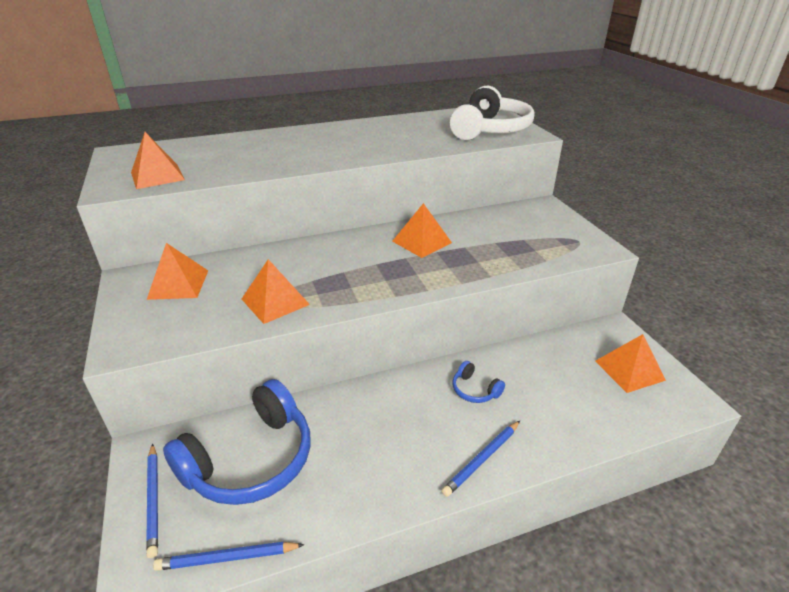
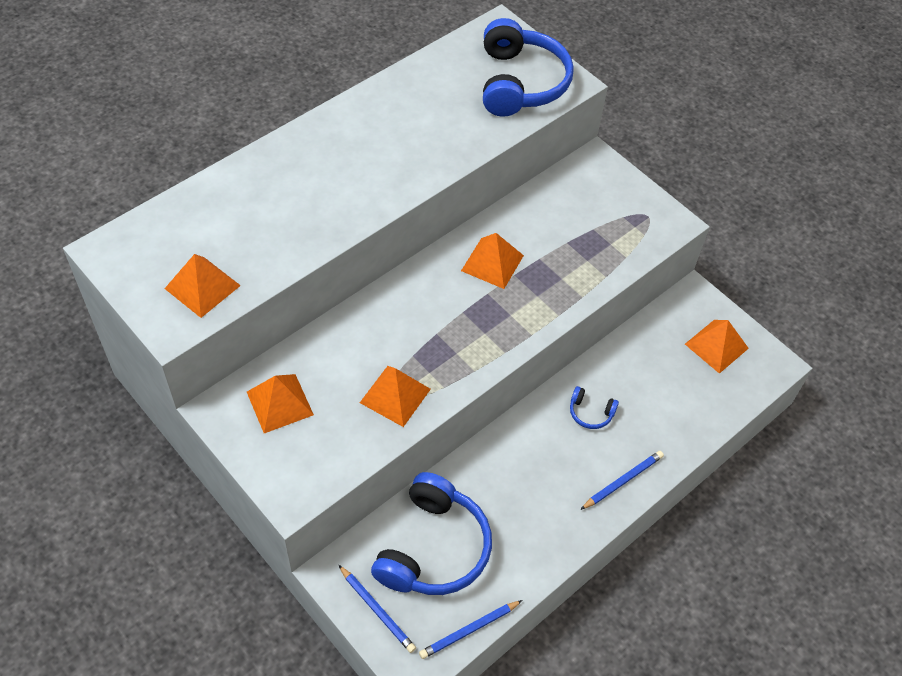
camera: 25 degrees left, 20 degrees up
blue pencil [441,421,520,497] -> blue pencil turned 150 degrees counterclockwise [580,451,664,510]
white headphones [450,86,534,140] -> blue headphones [483,18,574,117]

